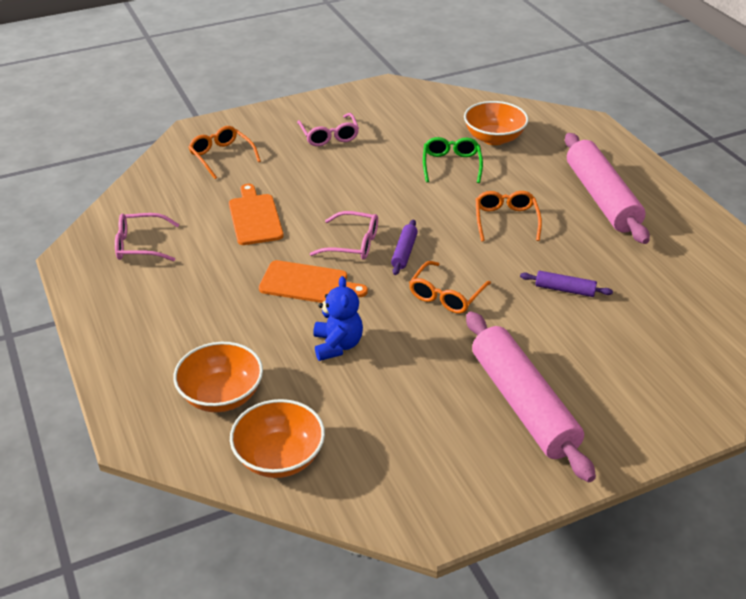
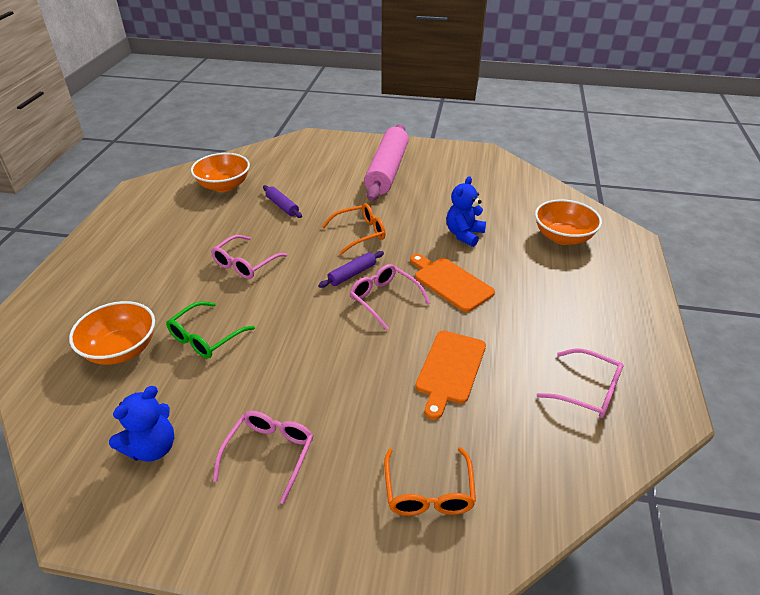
camera: 145 degrees left, 0 degrees up
orange bowl [230,399,325,478] -> orange bowl moved to [191,153,250,192]
orange glasses [476,191,542,241] -> pink glasses [211,235,288,279]
pink rolling pin [565,133,650,244] -> none
none -> blue teddy bear [109,386,174,462]

